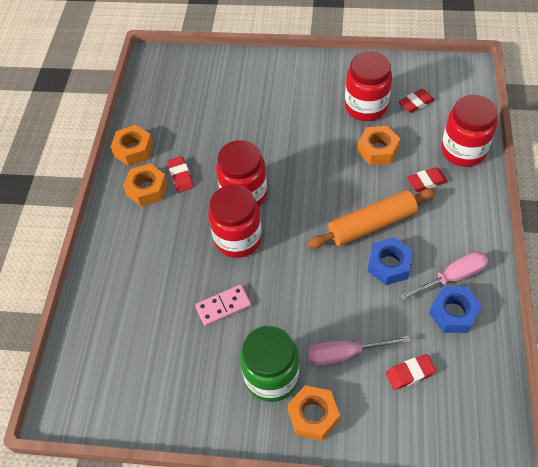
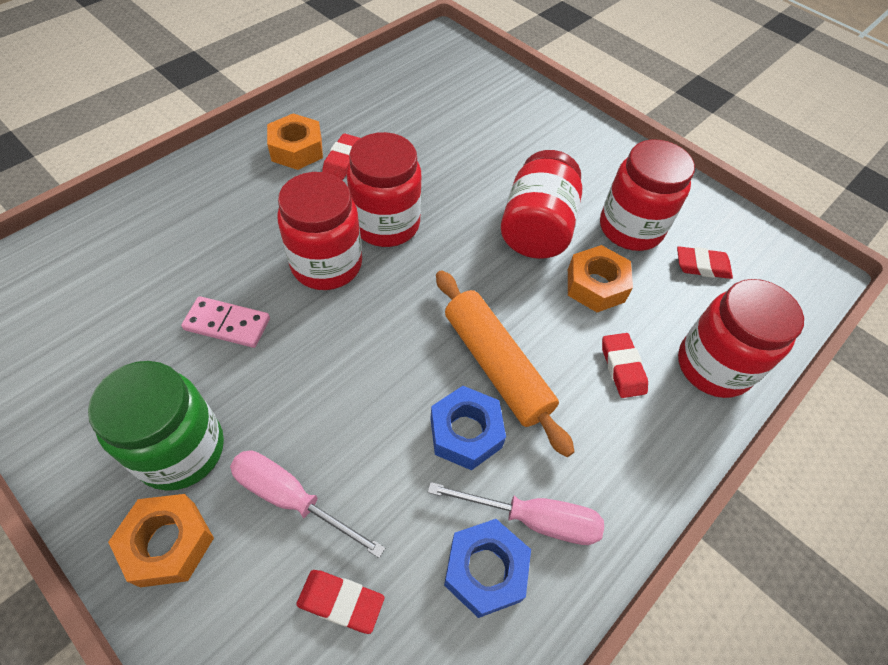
camera: 30 degrees right, 0 degrees up
orange nut [111,125,153,166] -> none
orange rolling pin [307,188,436,248] -> orange rolling pin turned 45 degrees clockwise [436,271,575,457]
red eraser [407,167,448,192] -> red eraser turned 60 degrees clockwise [602,333,648,398]
none -> red jar [501,150,582,259]

